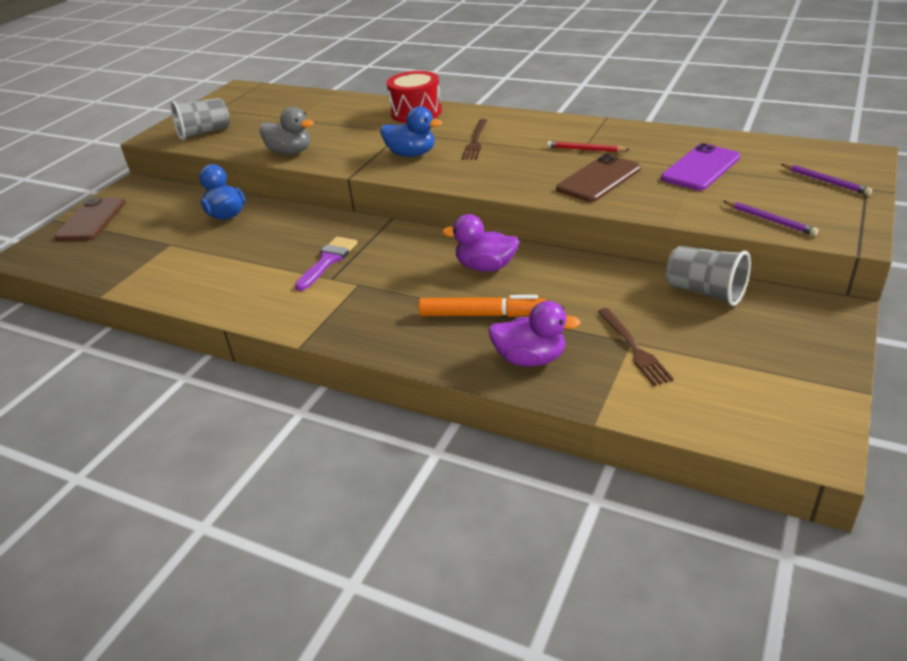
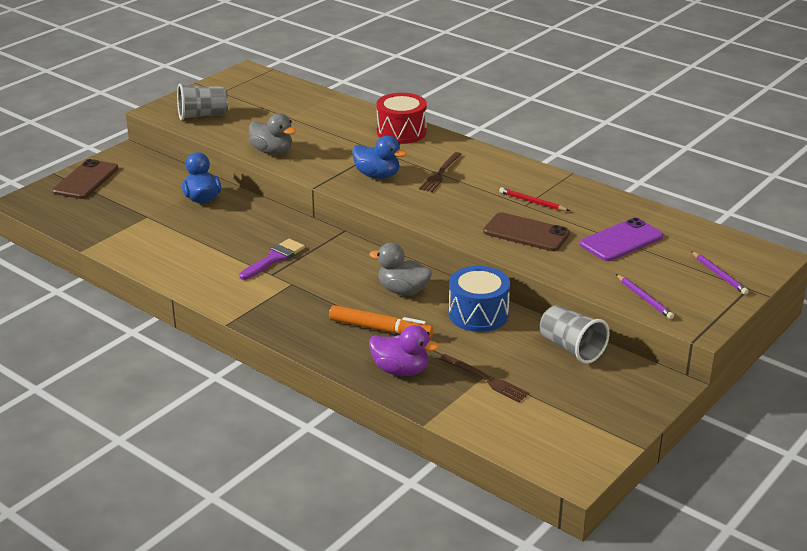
camera: 10 degrees right, 5 degrees down
purple duck [442,214,519,272] -> grey duck [369,243,432,296]
brown phone [556,154,641,202] -> brown phone turned 60 degrees clockwise [483,212,570,251]
brown fork [598,308,674,386] -> brown fork turned 45 degrees counterclockwise [439,354,529,402]
none -> blue drum [448,266,510,332]

